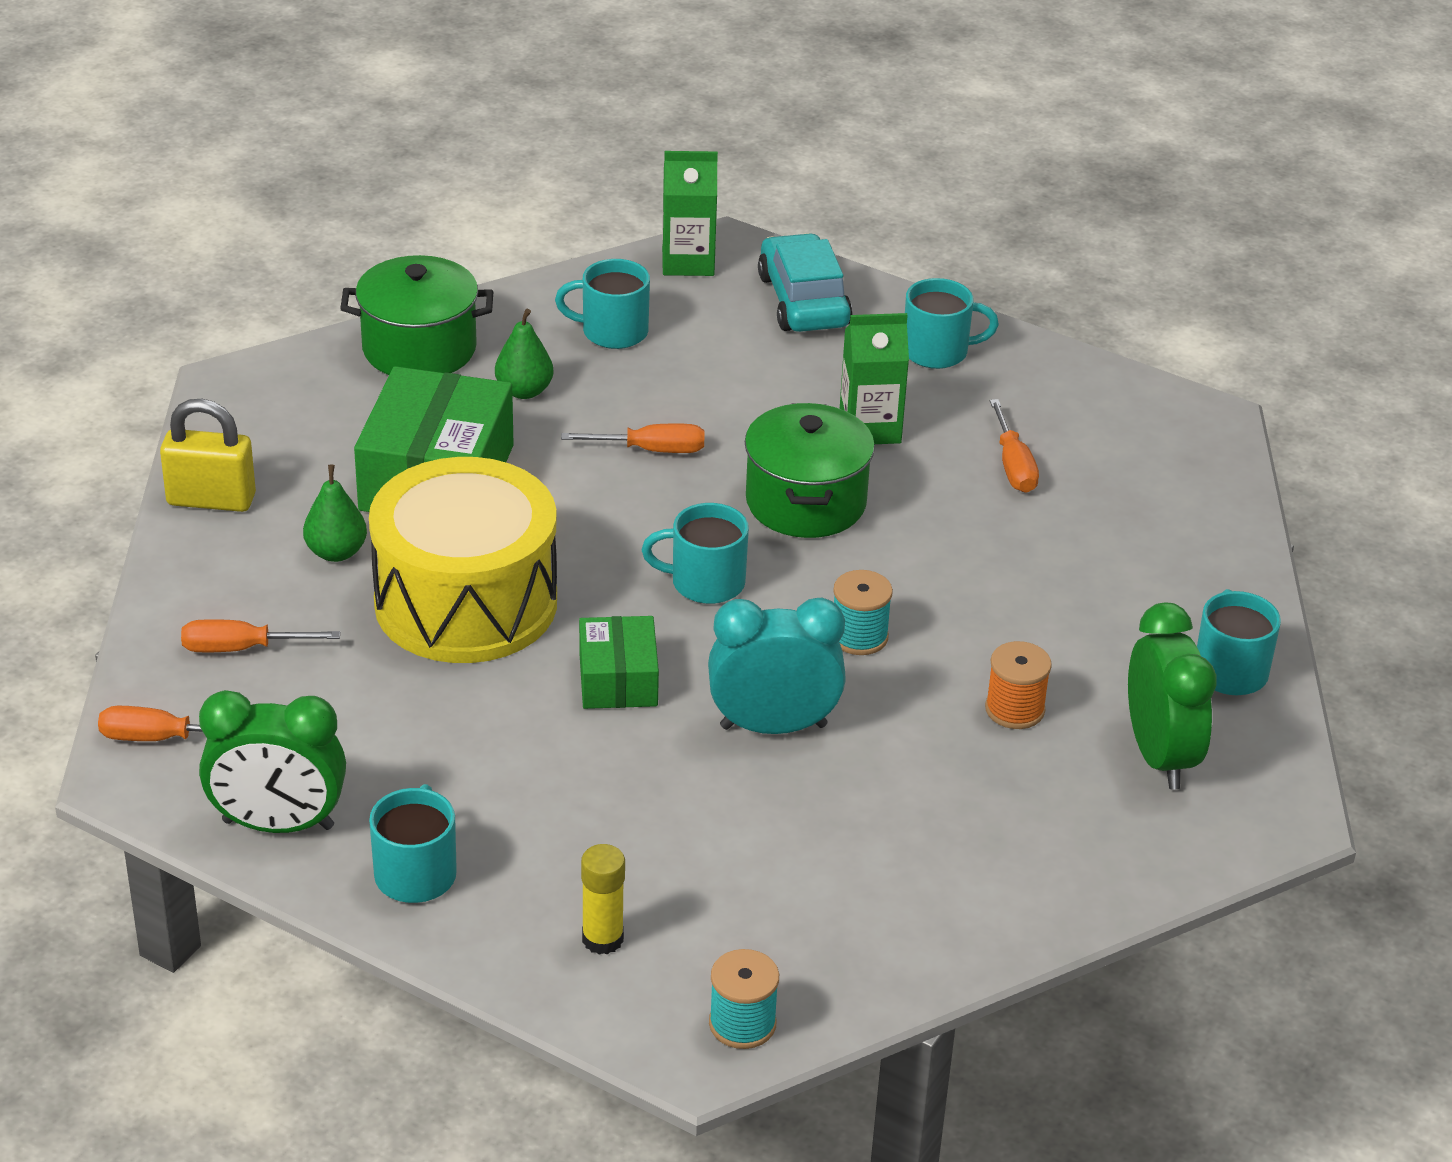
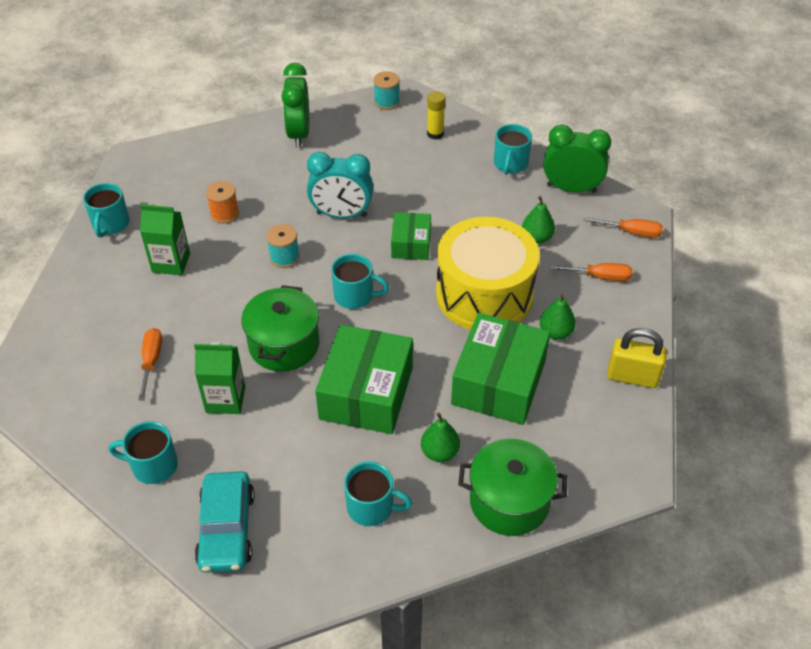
camera: 170 degrees left, 10 degrees up
orange screwdriver [561,424,704,453] -> green box [315,325,413,434]
green carton [662,151,718,276] -> green carton moved to [140,204,190,275]
green clock [1128,602,1217,789] -> green clock moved to [281,63,309,148]
none -> green pear [522,196,555,244]

